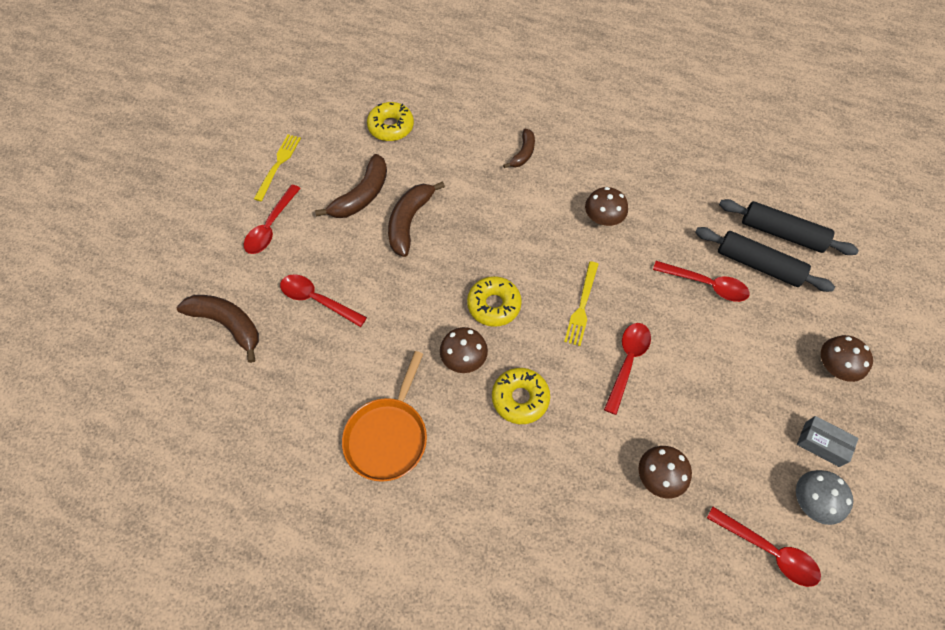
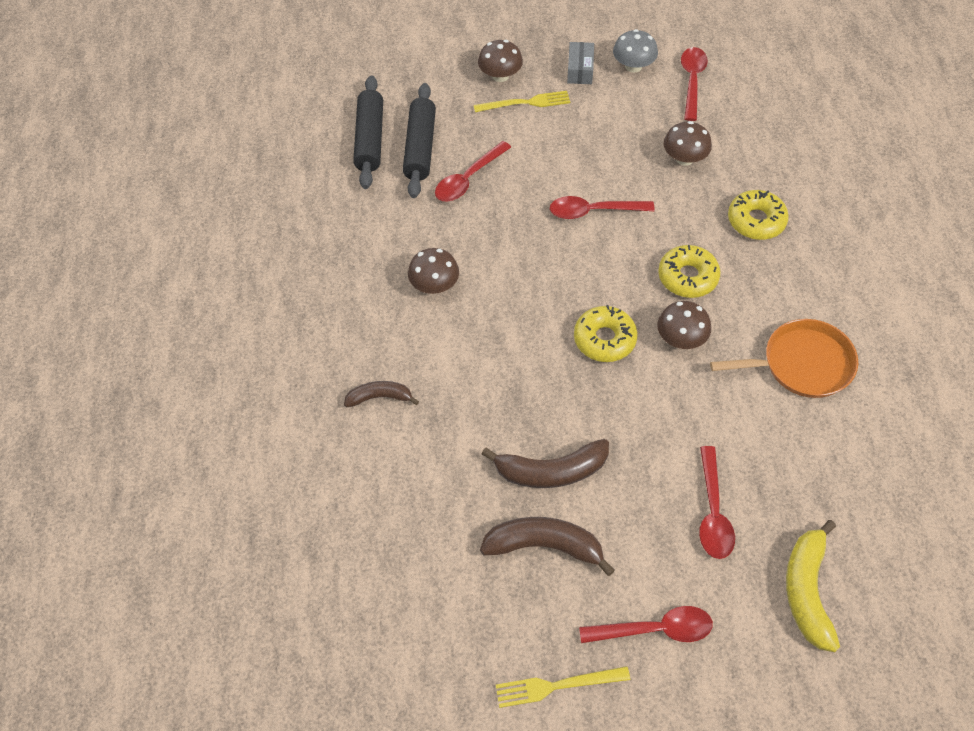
camera: 115 degrees left, 5 degrees down
brown banana [176,295,259,363] -> yellow banana [786,520,840,652]
yellow donut [367,102,414,141] -> yellow donut moved to [728,190,789,240]
yellow fork [564,261,599,346] -> yellow fork moved to [474,91,570,112]
red spoon [653,261,750,302] -> red spoon turned 135 degrees counterclockwise [435,141,511,202]

